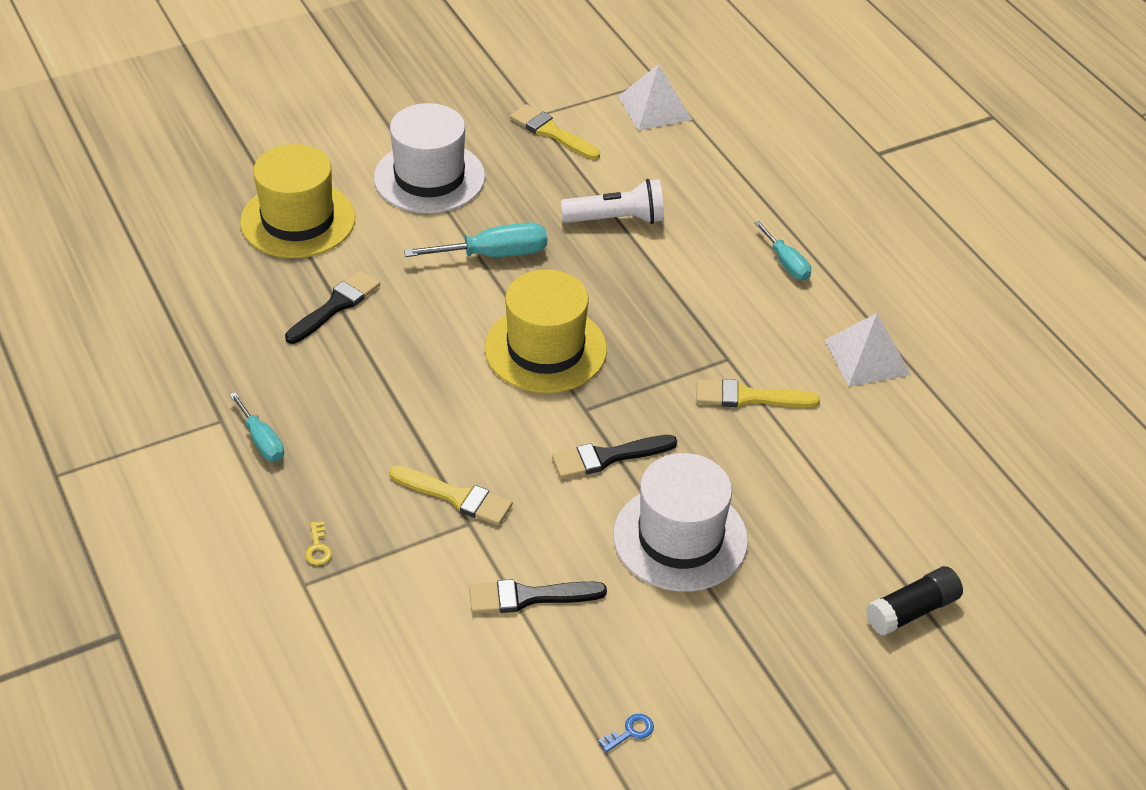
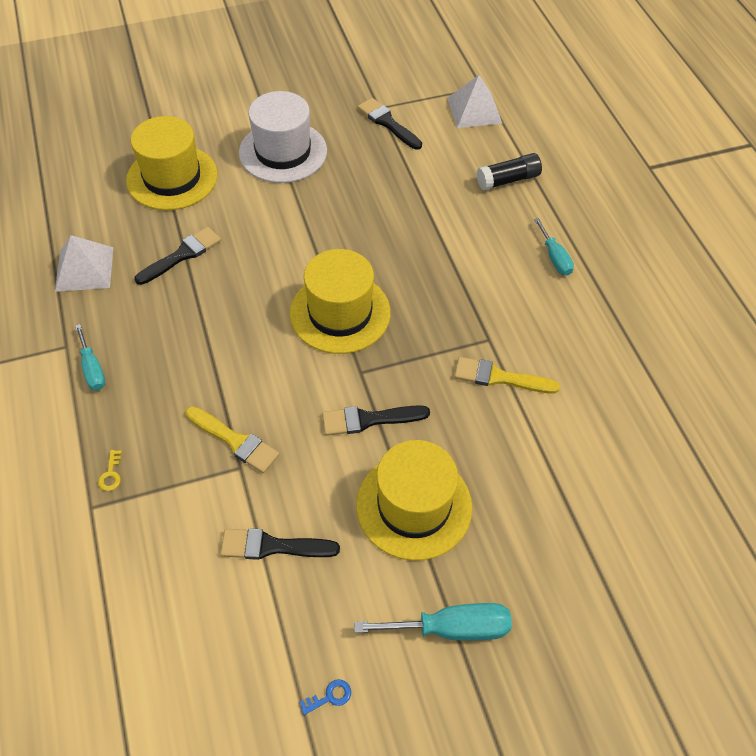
camera: 10 degrees right, 10 degrees up
turquoise screwdriver [404,222,547,257] -> turquoise screwdriver moved to [354,603,512,640]
yellow brush [510,104,600,160] -> black brush [358,98,422,150]
white flashlight [561,179,664,224] -> none
white hat [613,453,748,592] -> yellow hat [356,440,472,561]
white pyramid [825,313,911,386] -> white pyramid moved to [55,235,113,292]
black glue stick [866,566,963,636] -> black glue stick moved to [476,153,542,191]

